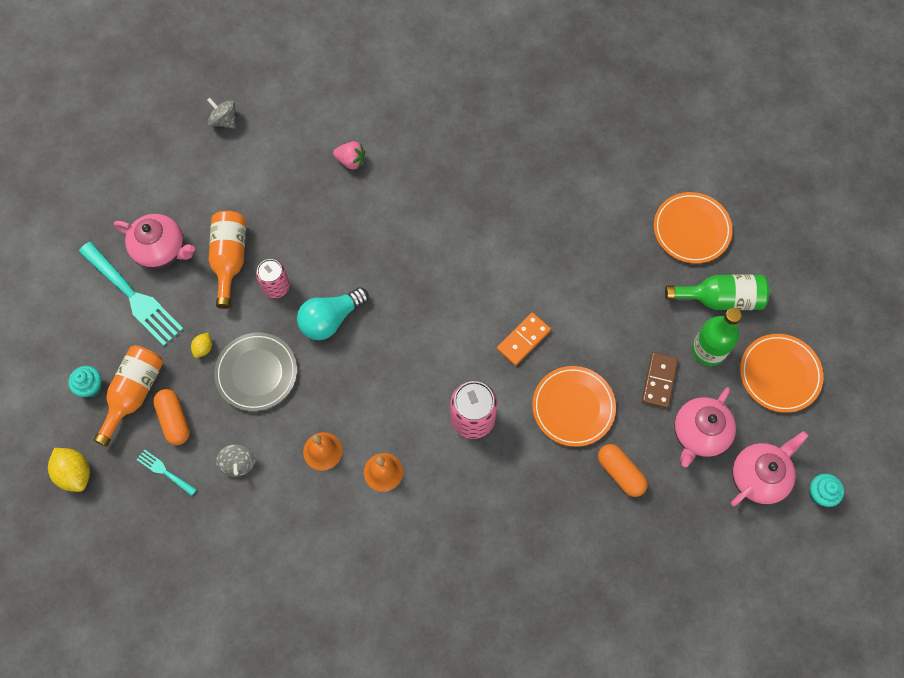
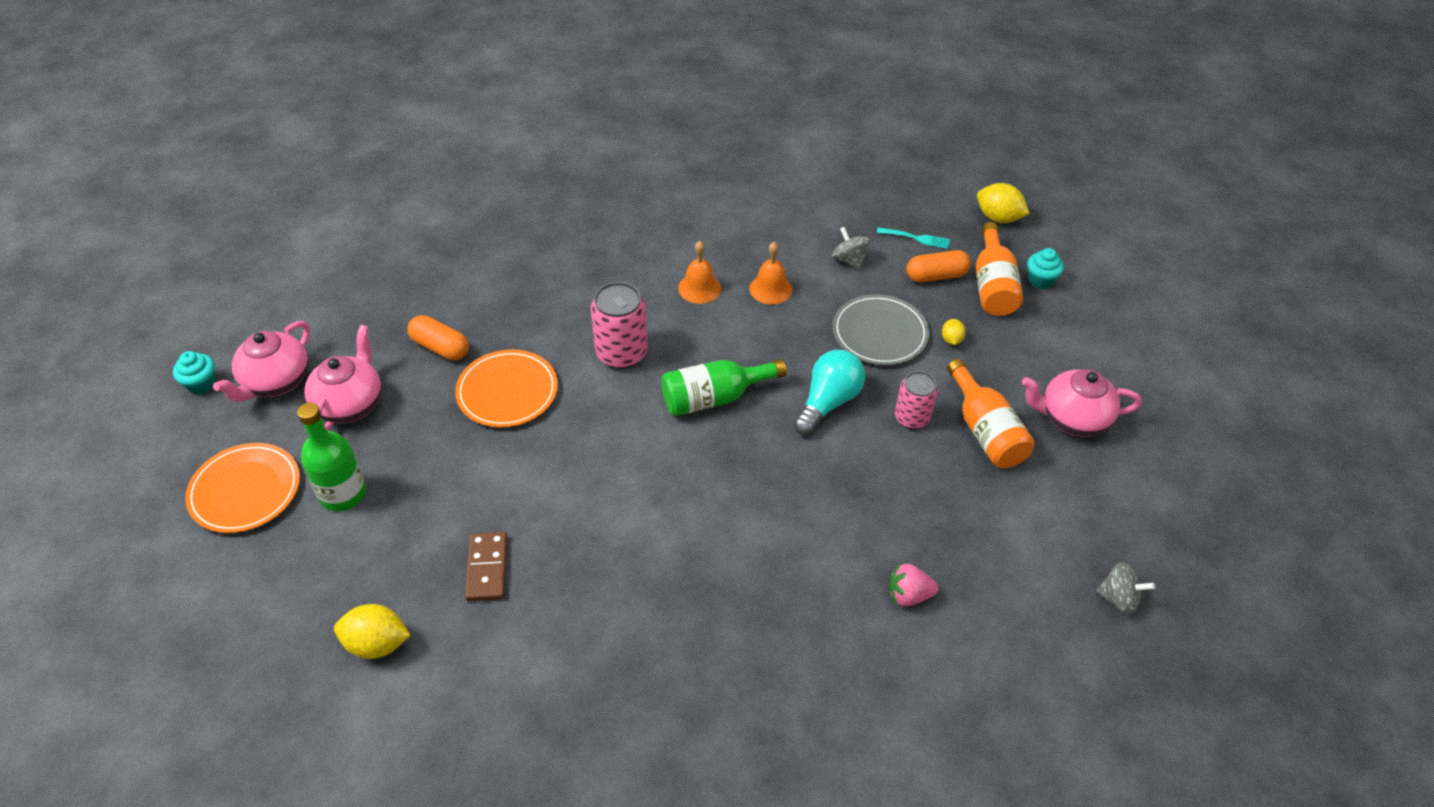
camera: 160 degrees right, 20 degrees down
turquoise fork [79,242,183,346] -> none
orange capsule [153,389,190,445] -> orange capsule turned 60 degrees counterclockwise [907,250,971,283]
orange domino [497,313,551,366] -> none
brown domino [642,352,678,409] -> brown domino moved to [465,532,507,601]
orange plate [654,192,733,263] -> yellow lemon [334,604,411,659]
green bottle [665,275,769,310] -> green bottle moved to [661,359,787,416]

